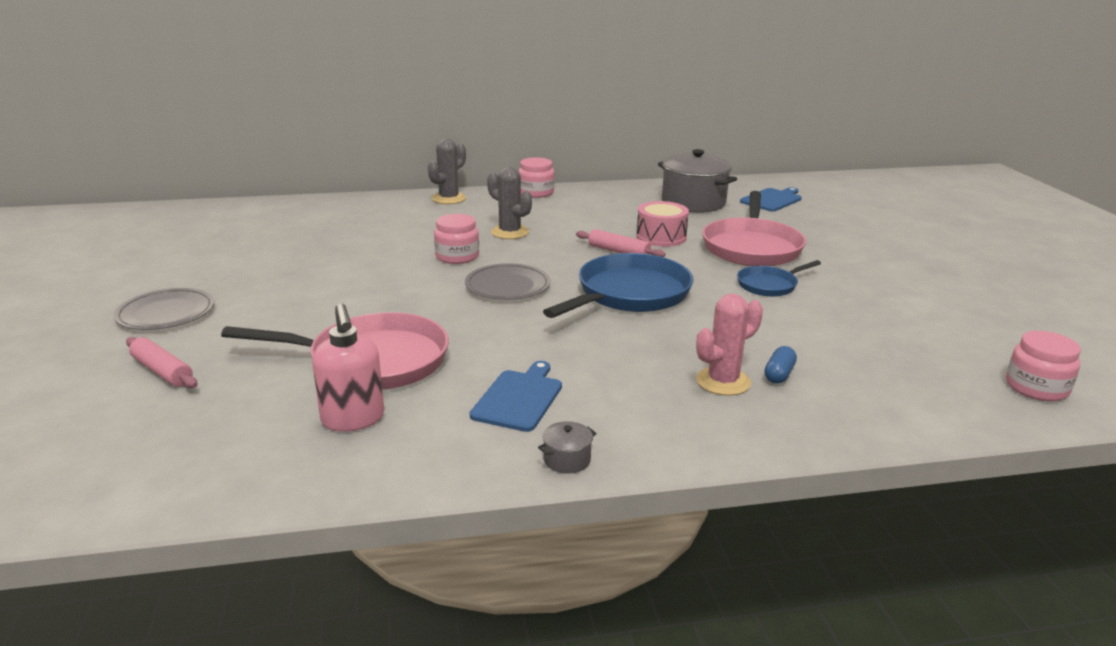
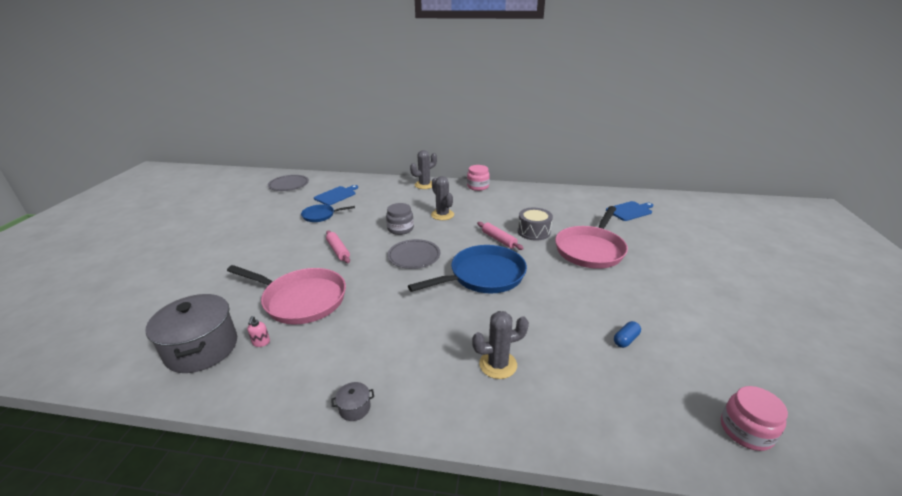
camera: 20 degrees right, 5 degrees up
grey plate [114,288,214,330] -> grey plate moved to [268,175,309,191]
pink rolling pin [126,337,198,388] -> pink rolling pin moved to [326,231,350,263]
pink soap dispenser [312,303,384,432] -> pink soap dispenser [247,316,270,347], size x0.46
pink jar [434,214,479,264] -> grey jar [386,203,414,235]
blue cutting board [470,361,562,432] -> blue cutting board moved to [314,185,358,206]
pink drum [636,201,689,247] -> grey drum [518,208,553,241]
grey pot [658,149,737,213] -> grey pot moved to [146,294,237,373]
pink cactus [696,294,763,396] -> grey cactus [472,311,529,379]
blue pan [737,260,821,297] -> blue pan moved to [301,204,355,222]
blue capsule [764,346,797,384] -> blue capsule moved to [614,321,641,348]

